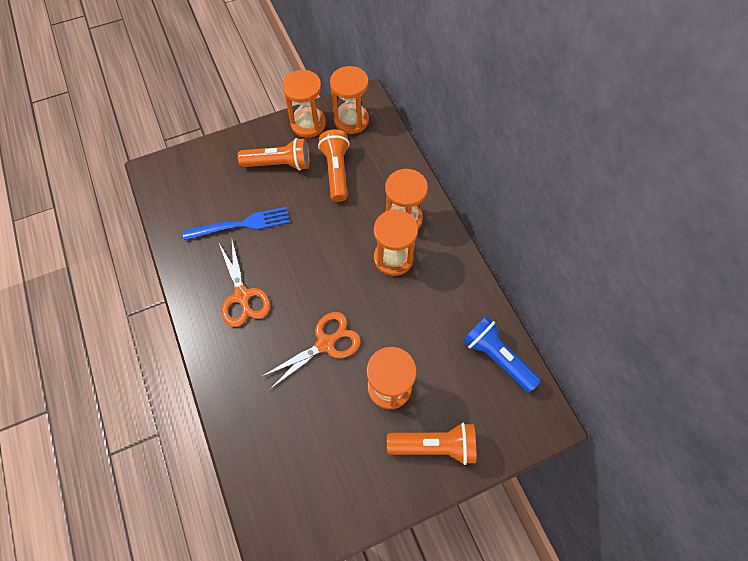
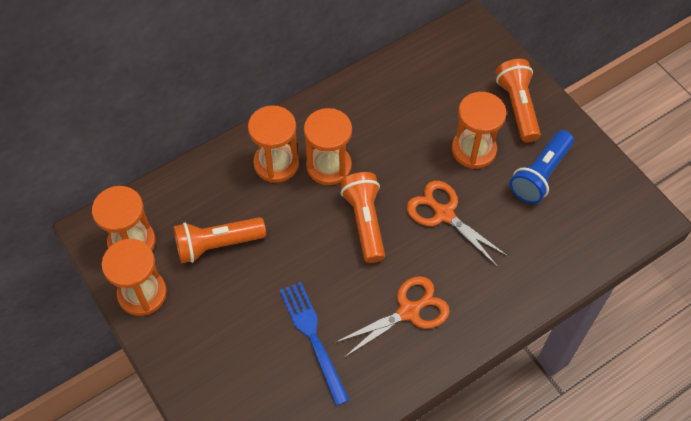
camera: 100 degrees left, 5 degrees down
orange flashlight [238,138,310,171] -> orange flashlight moved to [340,172,385,263]
blue flashlight [463,316,541,393] -> blue flashlight moved to [509,130,574,204]

